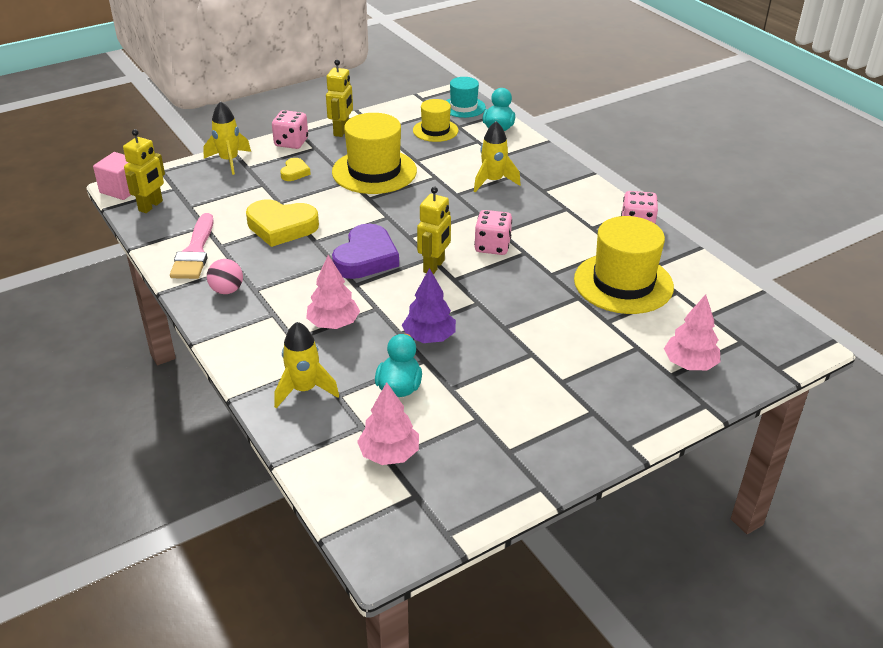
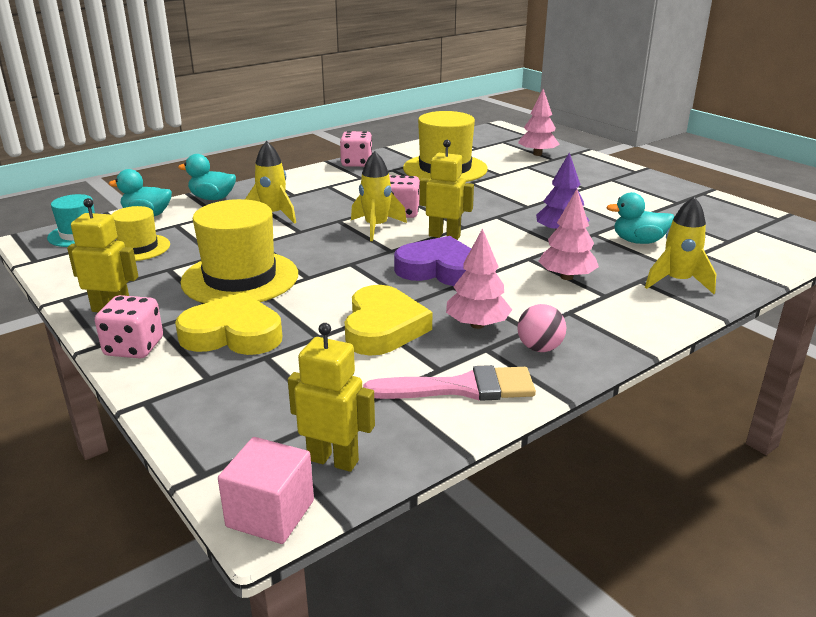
camera: 95 degrees left, 10 degrees down
yellow rocket [203,101,251,175] -> yellow rocket moved to [351,151,407,241]
yellow heart [280,158,311,181] -> yellow heart [175,292,282,355], size x1.97
pink tree [357,382,419,465] -> pink tree moved to [446,228,512,329]
none -> turquoise duck [178,154,236,200]

